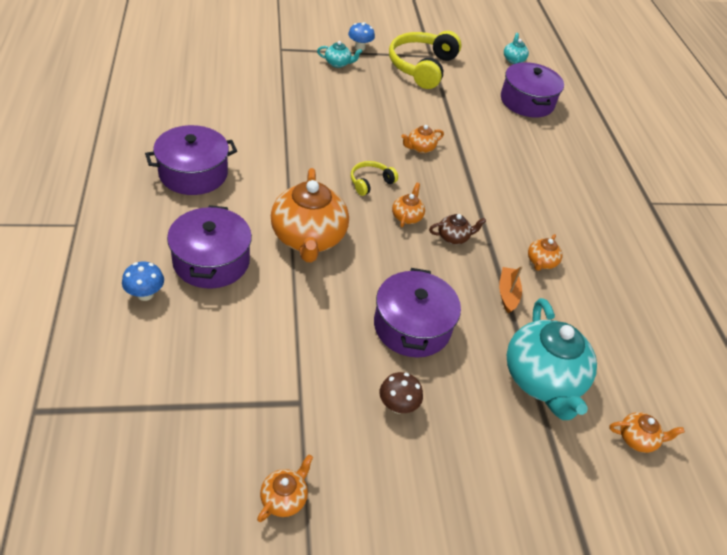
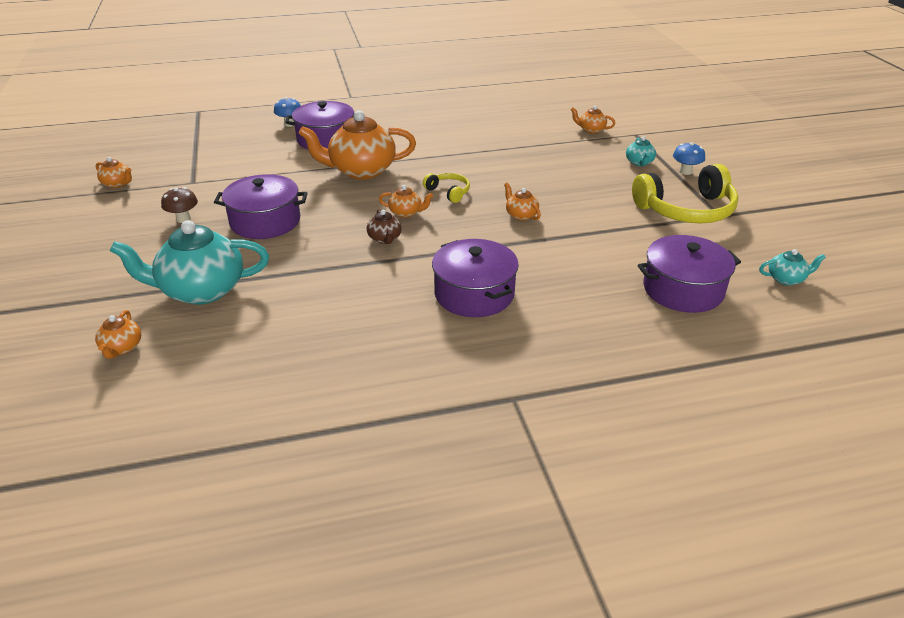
camera: 90 degrees right, 10 degrees down
purple pot [145,125,237,195] -> purple pot moved to [432,239,519,317]
yellow headphones [389,31,462,89] -> yellow headphones turned 150 degrees clockwise [632,164,738,223]
orange boat [499,266,522,314] -> none
orange teapot [528,234,562,271] -> orange teapot moved to [571,106,616,134]

